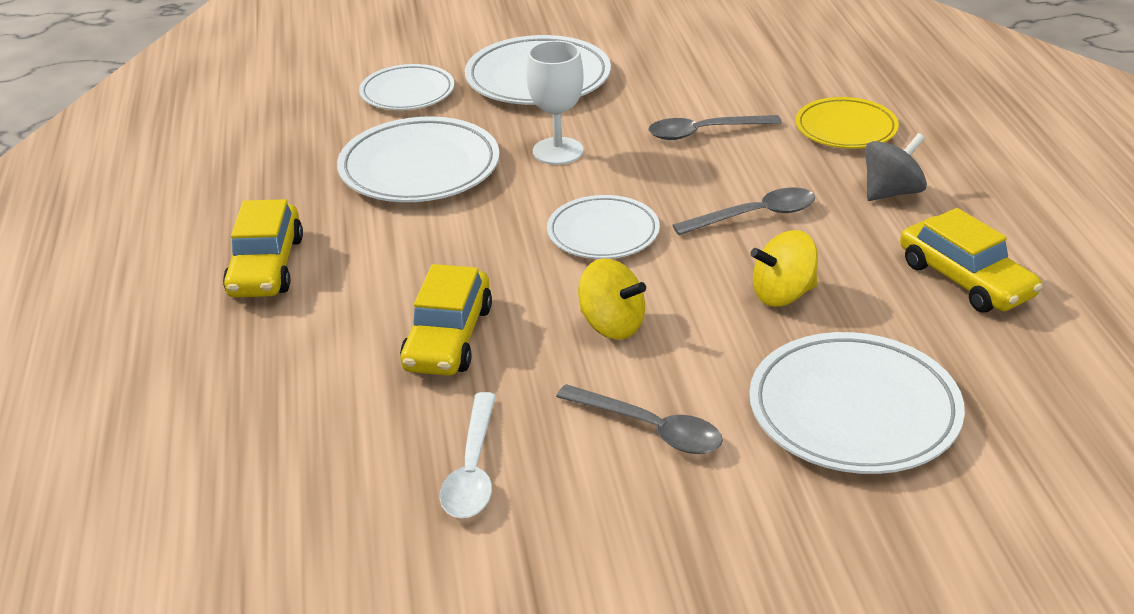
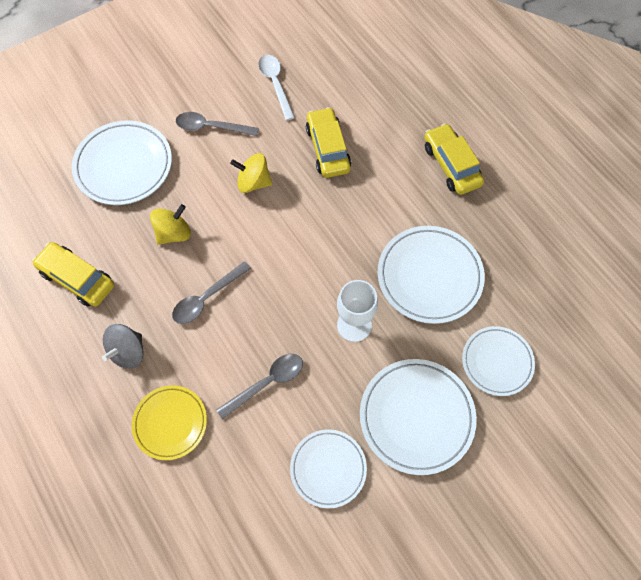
camera: 155 degrees right, 30 degrees up
white plate [547,195,660,259] -> white plate moved to [290,429,367,509]

